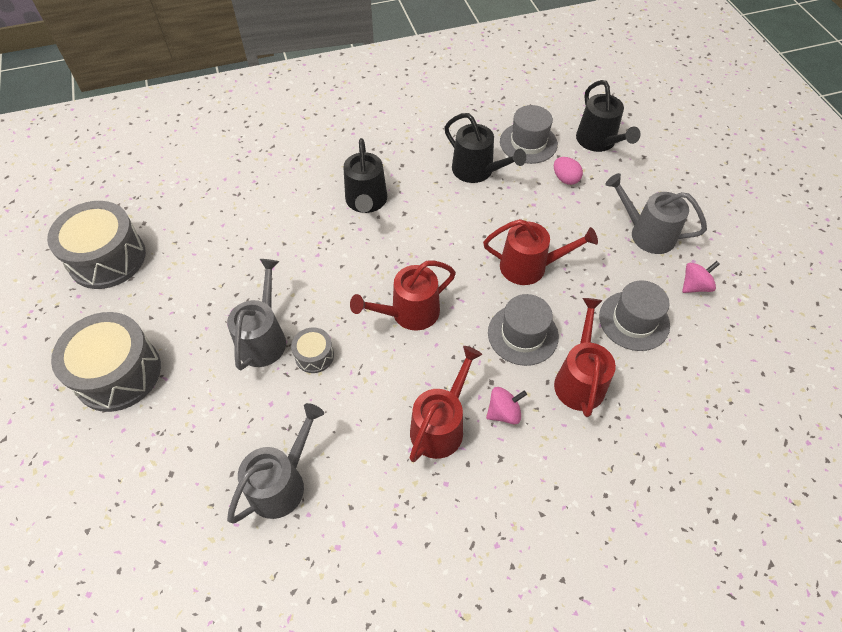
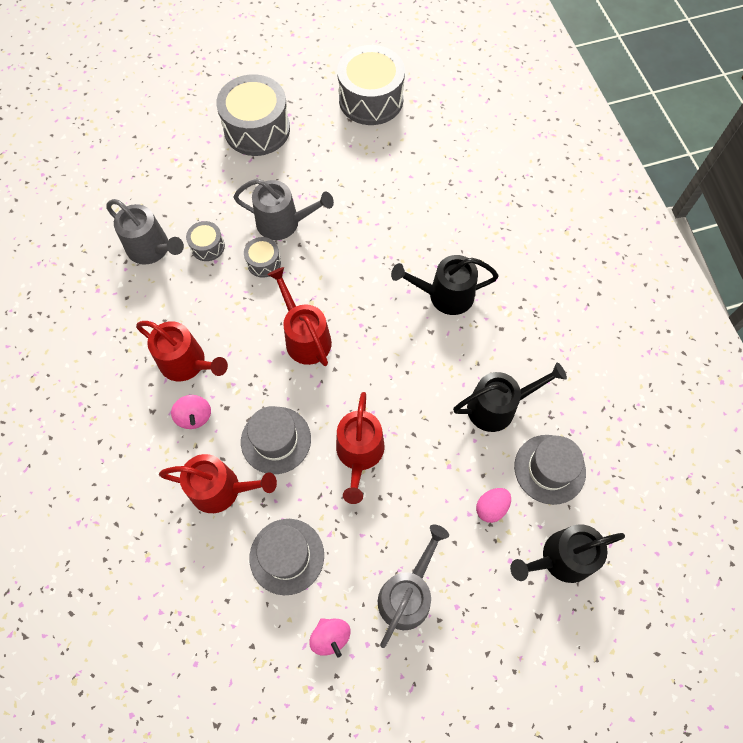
camera: 90 degrees right, 10 degrees up
black watering can [444,113,526,183] -> black watering can turned 150 degrees counterclockwise [453,362,567,432]
none -> grey drum [186,221,225,261]

